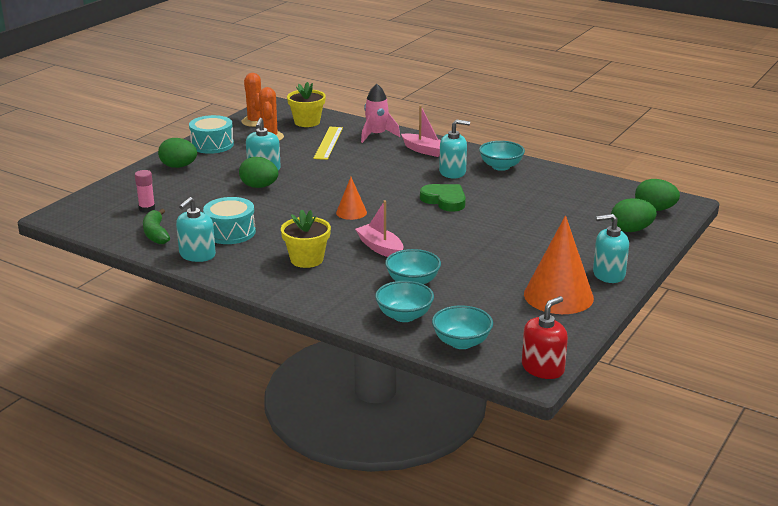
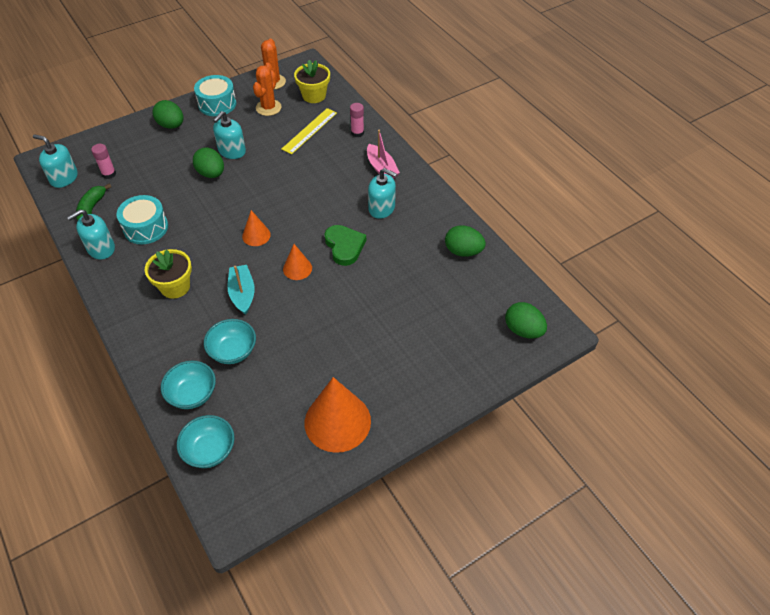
camera: 25 degrees right, 25 degrees up
pink boat [355,200,403,257] -> turquoise boat [227,265,255,315]
pink rocket [361,84,400,143] -> pink glue stick [350,103,364,137]
turquoise bowl [479,141,525,171] -> none
red soap dispenser [522,296,568,379] -> none
turquoise soap dispenser [593,214,629,283] -> turquoise soap dispenser moved to [33,134,78,188]
green egg [611,198,657,232] -> green egg moved to [445,225,486,257]
none -> orange cone [283,244,312,280]

